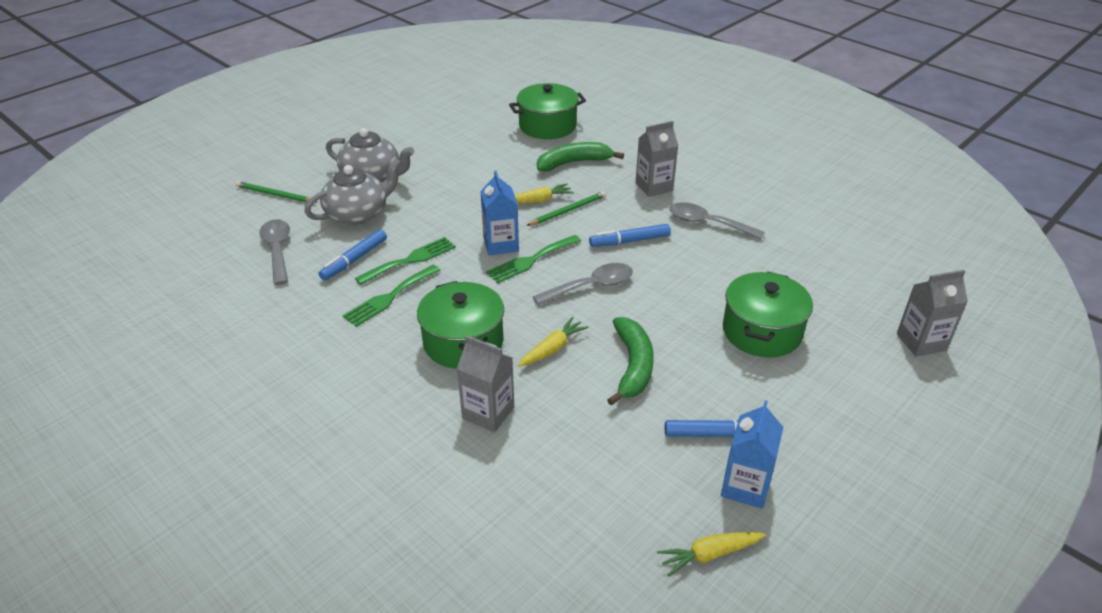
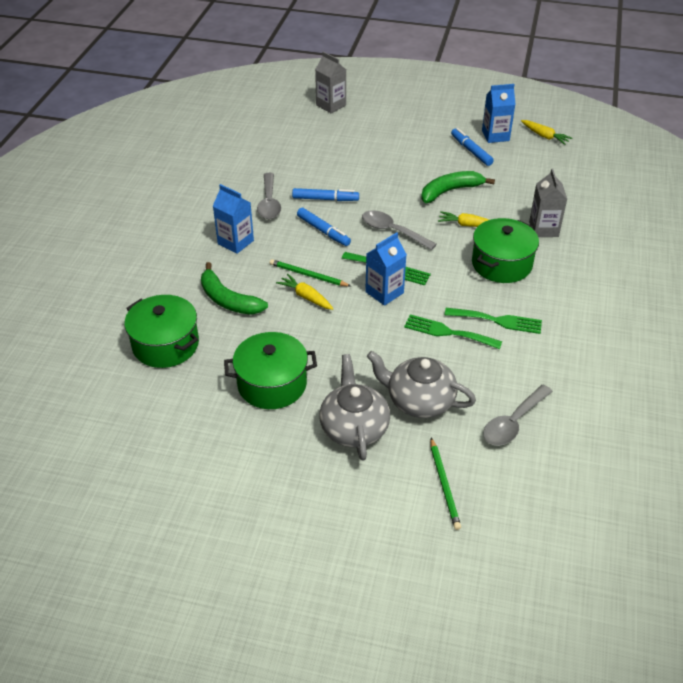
camera: 120 degrees left, 5 degrees up
blue marker [319,229,387,281] -> blue marker moved to [292,188,359,201]
grey carton [635,121,678,197] -> blue carton [213,184,254,254]
green pot [723,271,813,357] -> green pot moved to [224,332,317,409]

